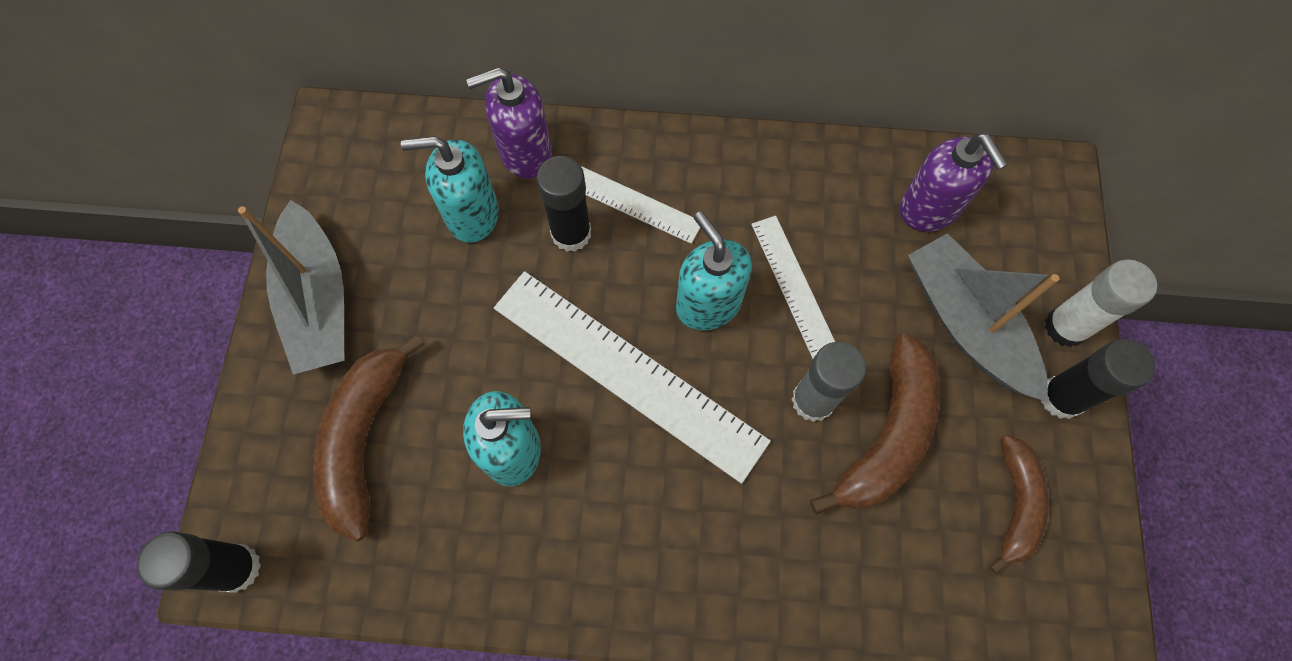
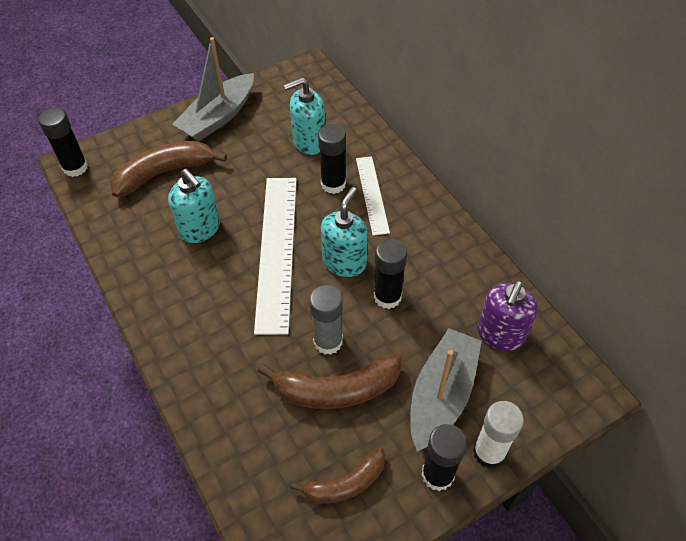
camera: 55 degrees right, 15 degrees down
turquoise soap dispenser [401,136,499,243] -> turquoise soap dispenser turned 75 degrees counterclockwise [284,78,325,155]
purple soap dispenser [466,67,552,178] -> none
white ruler [751,216,835,359] -> black glue stick [374,239,407,309]

